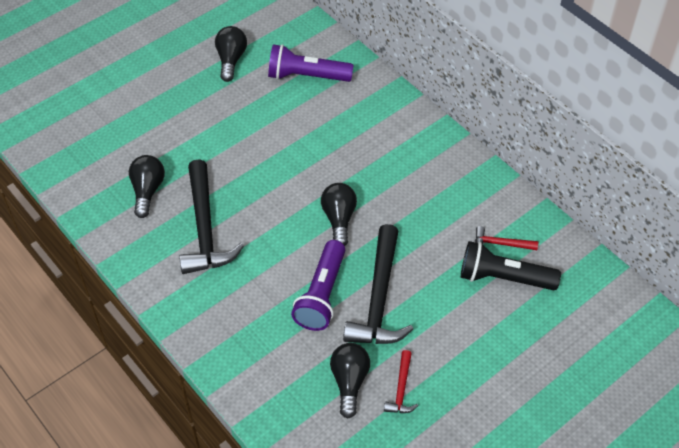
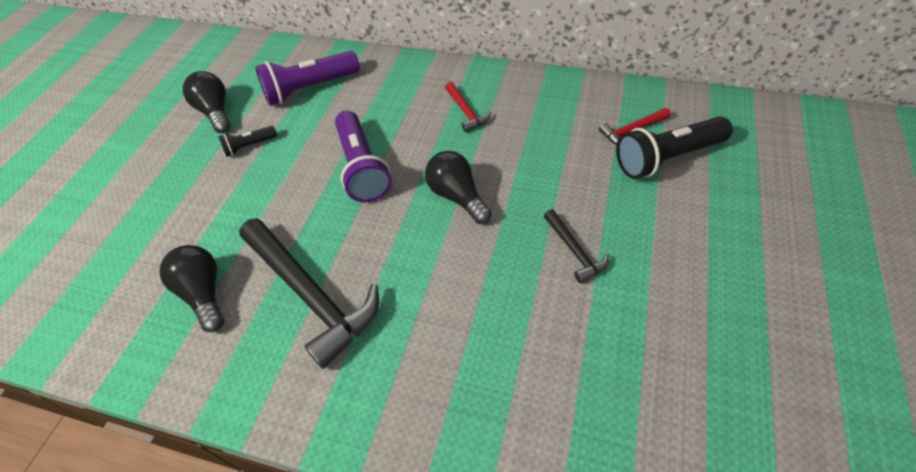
camera: 30 degrees left, 0 degrees up
purple flashlight [291,240,345,331] -> purple flashlight moved to [335,111,392,202]
black light bulb [330,343,370,419] -> none
black hammer [343,224,413,344] -> black hammer [544,209,609,283], size x0.47
red hammer [384,350,418,413] -> red hammer moved to [445,82,491,132]
none -> black flashlight [218,126,277,157]

